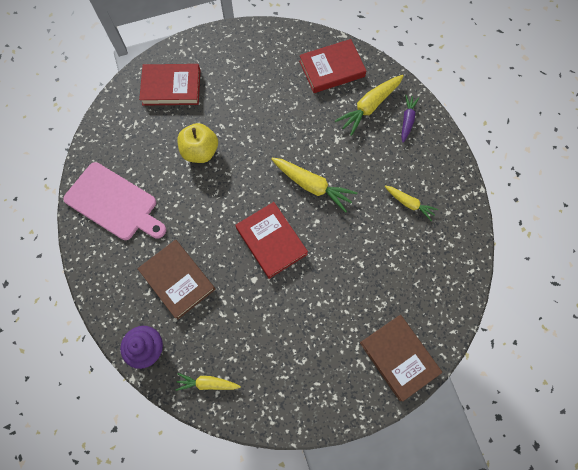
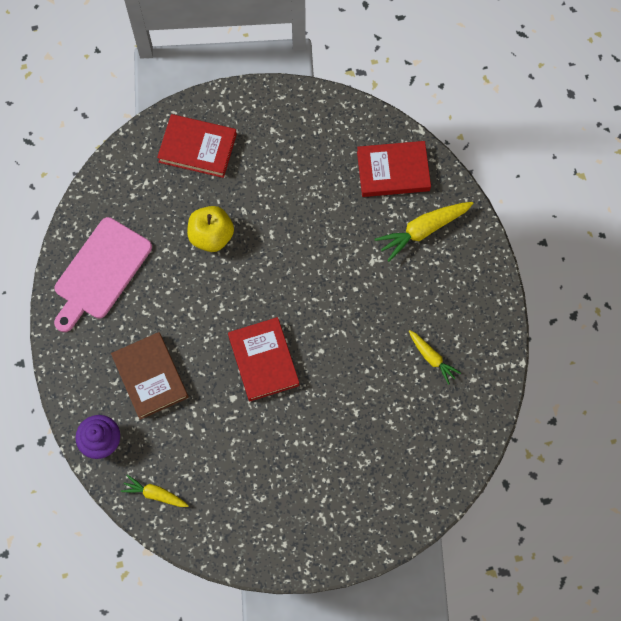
camera: 15 degrees right, 0 degrees up
pink cutting board [63,162,166,240] -> pink cutting board turned 75 degrees clockwise [54,217,152,332]
yellow carrot [271,158,357,213] -> none
brown book [360,315,442,402] -> none
purple carrot [401,95,419,143] -> none

